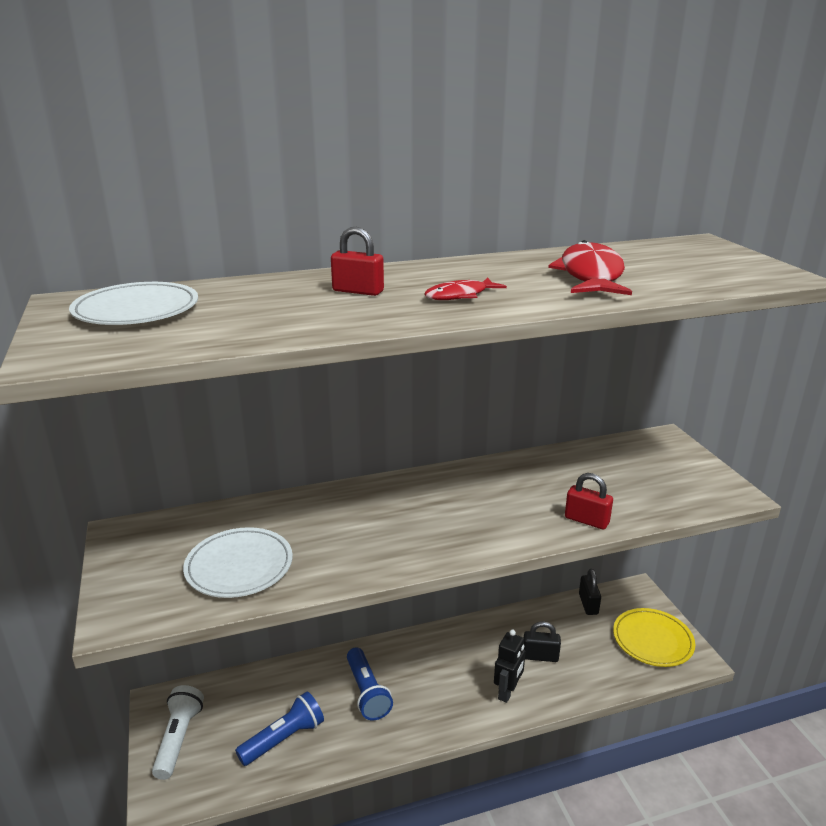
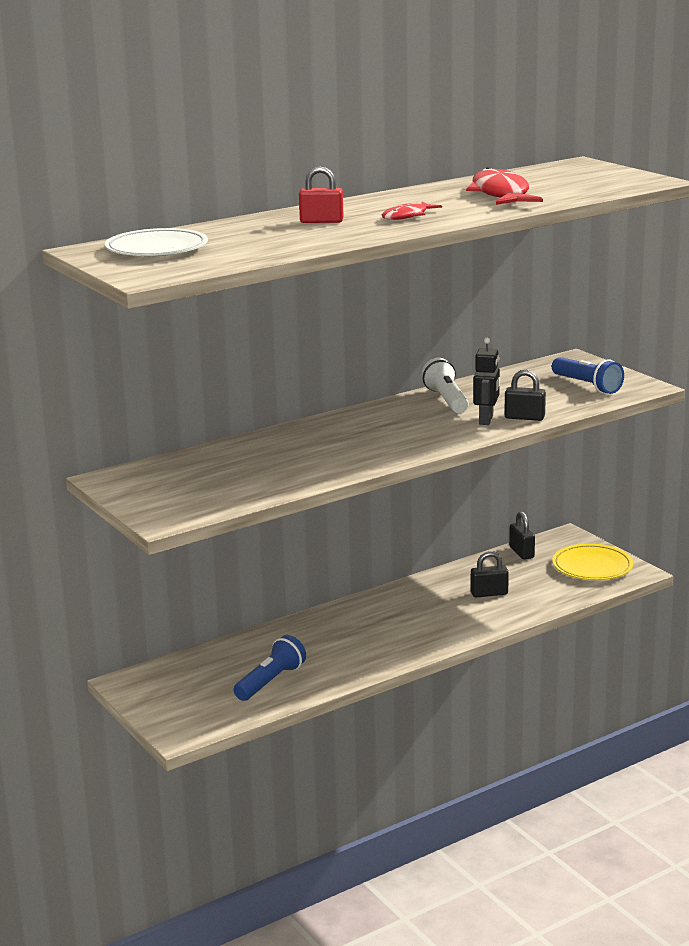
camera: 15 degrees left, 5 degrees down
white flashlight [152,685,204,780] -> white flashlight moved to [421,358,469,413]
white plate [183,527,293,598] -> none
blue flashlight [347,647,393,720] -> blue flashlight moved to [552,357,624,394]
black robot [494,630,526,703] -> black robot moved to [473,338,500,425]
red padlock [565,473,613,529] -> black padlock [504,370,546,421]

